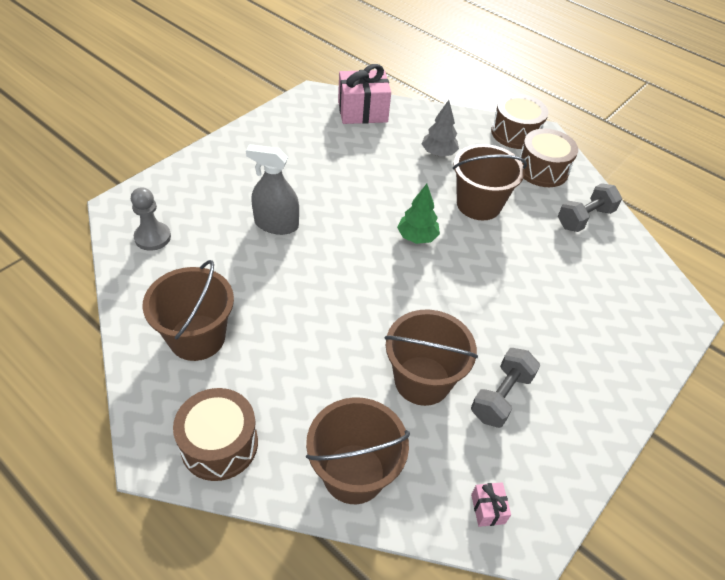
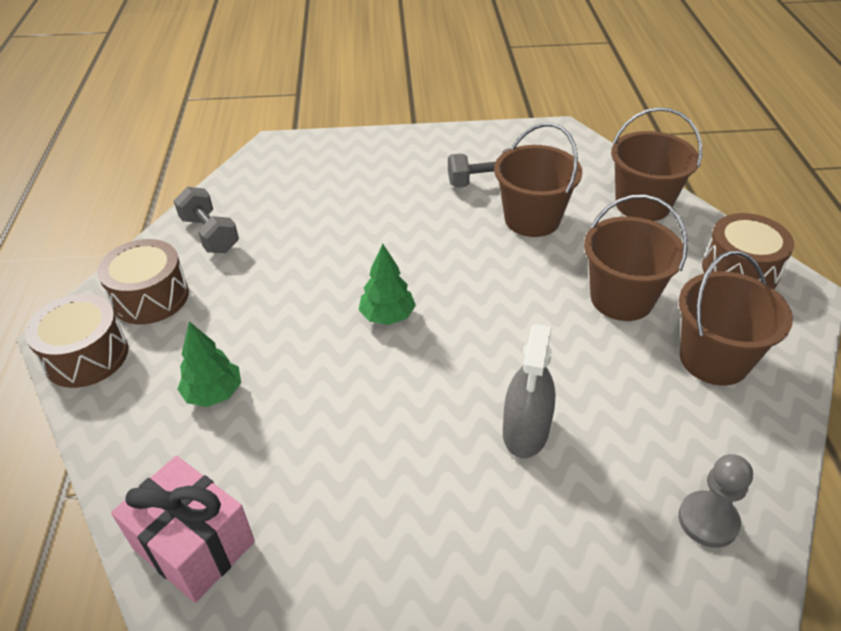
camera: 130 degrees left, 5 degrees down
grey spray bottle [246,144,299,235] -> grey spray bottle turned 45 degrees clockwise [503,324,556,458]
grey tree [421,100,459,156] -> green tree [177,322,241,407]
brown bucket [453,144,527,220] -> brown bucket moved to [584,195,688,321]
pink gift [471,482,511,527] -> none
grey dumbbell [558,183,622,232] -> grey dumbbell turned 45 degrees clockwise [174,187,239,253]

